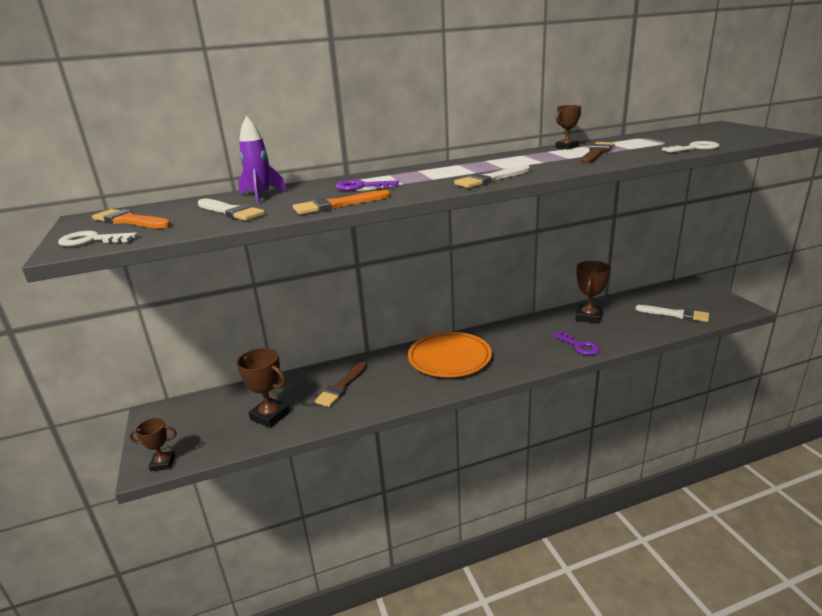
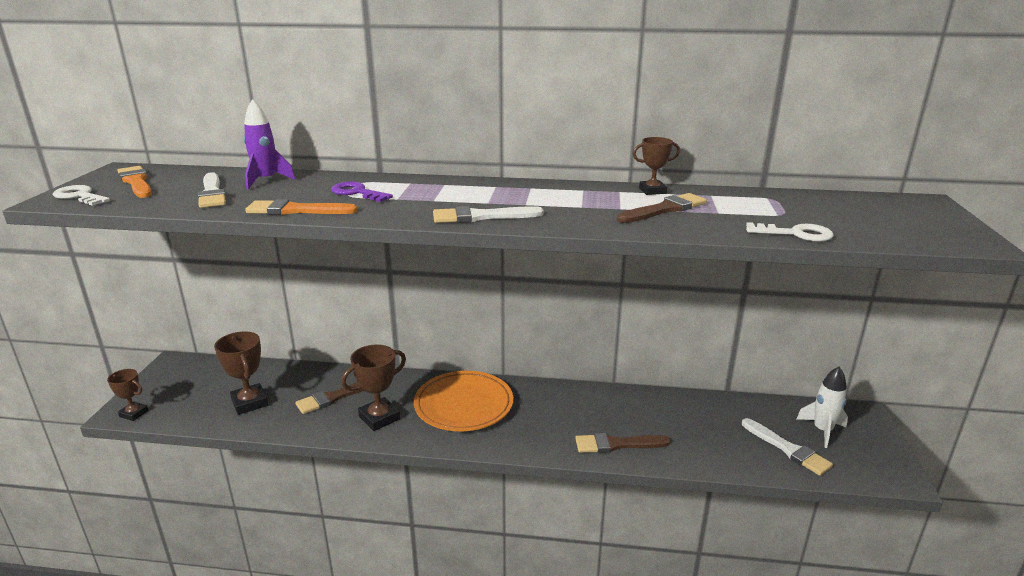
camera: 25 degrees right, 0 degrees up
purple key [553,331,600,355] -> brown brush [575,433,671,453]
brown trophy [576,261,611,324] -> brown trophy moved to [341,345,406,431]
none -> white rocket [797,366,848,448]

